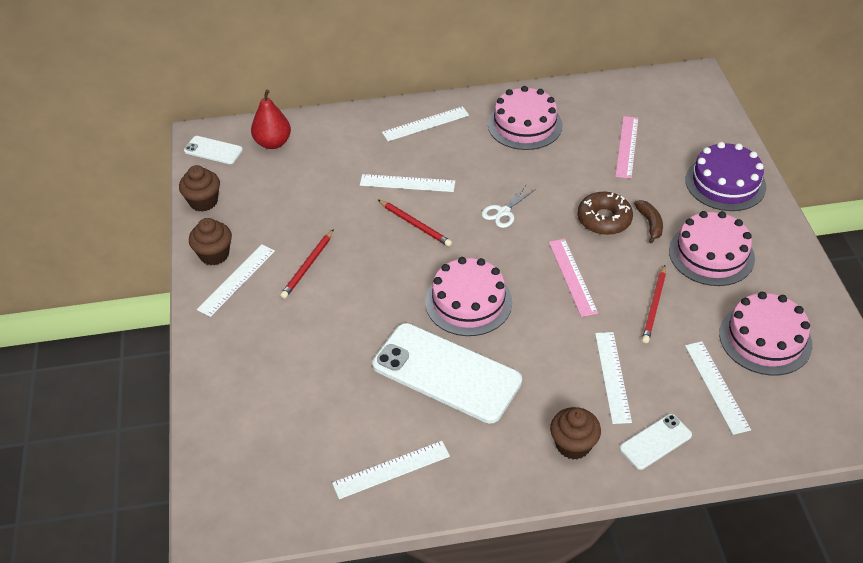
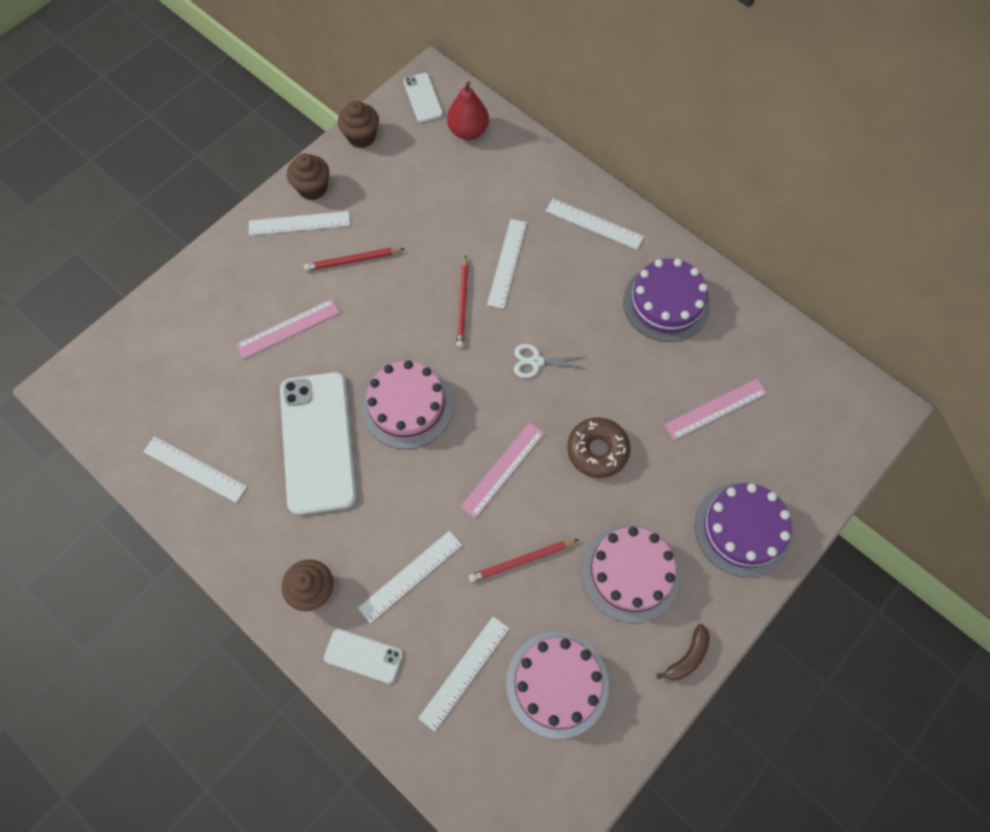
camera: 50 degrees right, 20 degrees up
white ruler [360,174,455,192] -> white ruler turned 45 degrees clockwise [487,219,527,309]
pink cake [488,86,563,150] -> purple cake [623,259,710,342]
brown banana [634,200,663,244] -> brown banana moved to [656,624,710,680]
none -> pink ruler [236,299,340,359]

